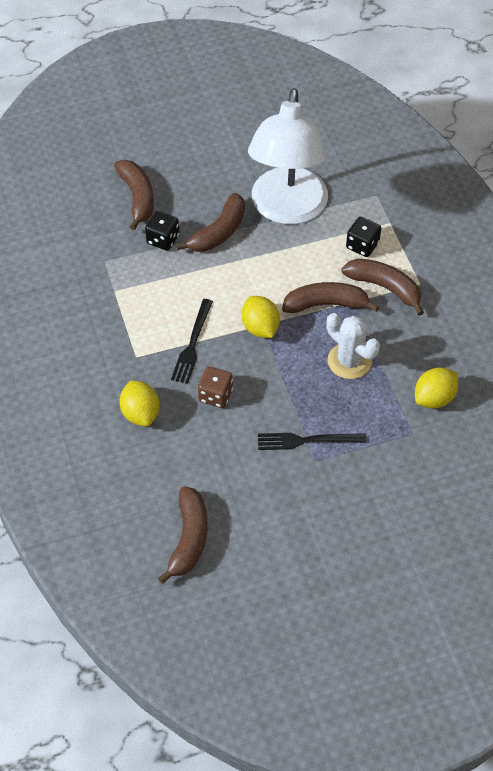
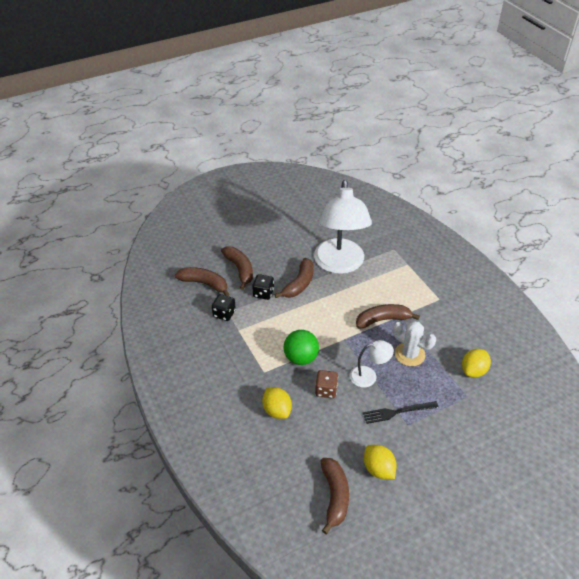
camera: 10 degrees left, 10 degrees down
black fork [171,299,213,384] -> green ball [284,330,319,365]
yellow lemon [241,296,280,338] -> yellow lemon moved to [364,445,397,479]
brown banana [341,259,424,316] -> brown banana moved to [175,267,230,296]
black dice [346,217,381,257] -> black dice moved to [212,294,236,321]
none -> white lamp [350,340,394,387]

